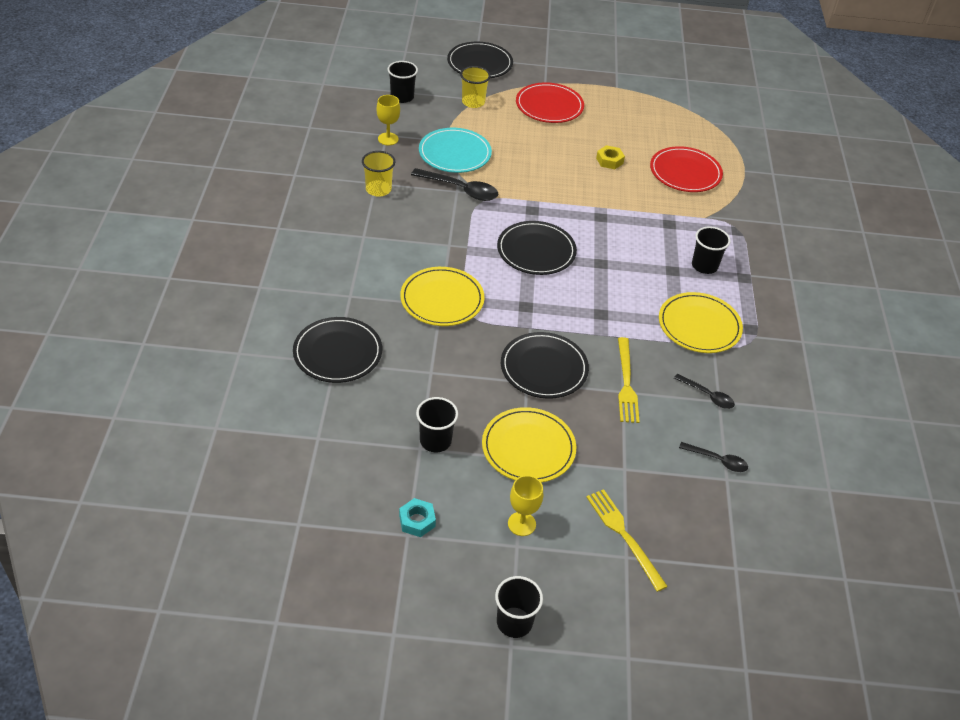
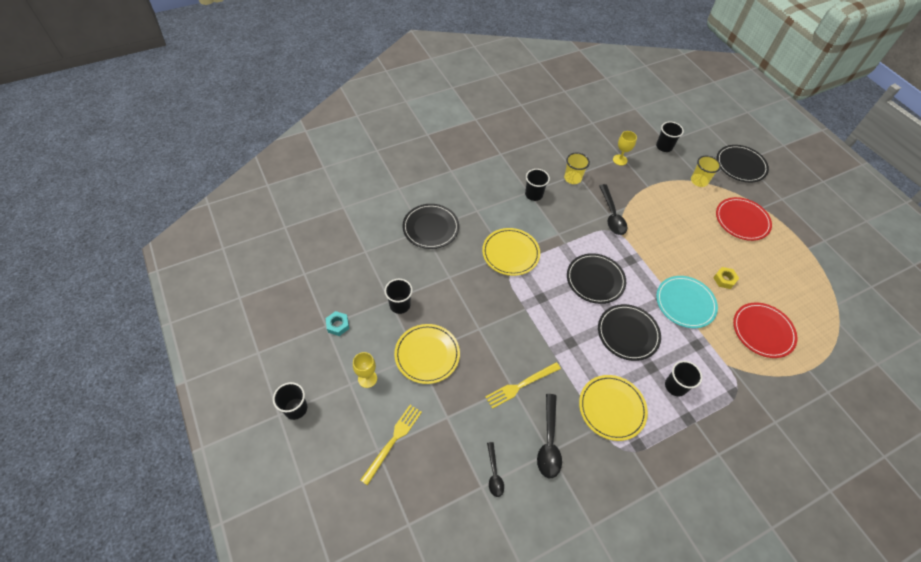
camera: 60 degrees right, 10 degrees up
turquoise plate [419,128,492,173] -> turquoise plate moved to [656,276,718,328]
black plate [501,332,589,399] -> black plate moved to [598,304,661,361]
black spoon [674,373,735,409] -> black spoon [537,394,562,478], size x1.65
none -> black cup [525,169,550,201]

